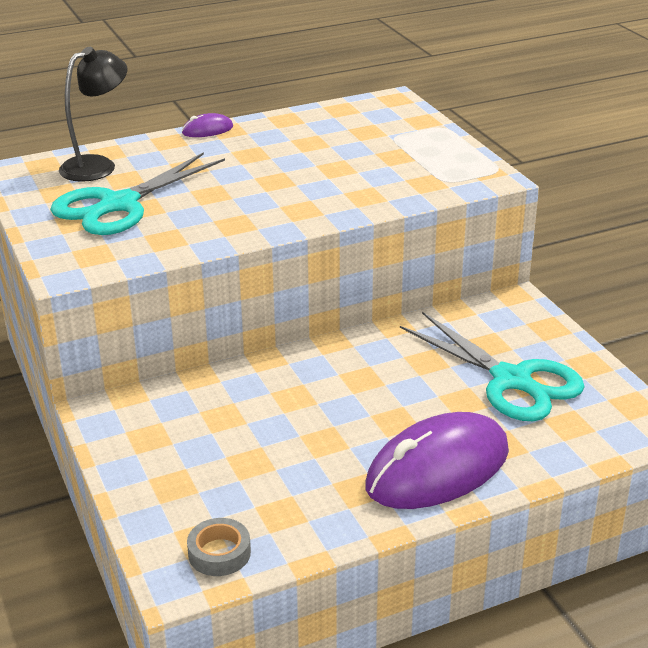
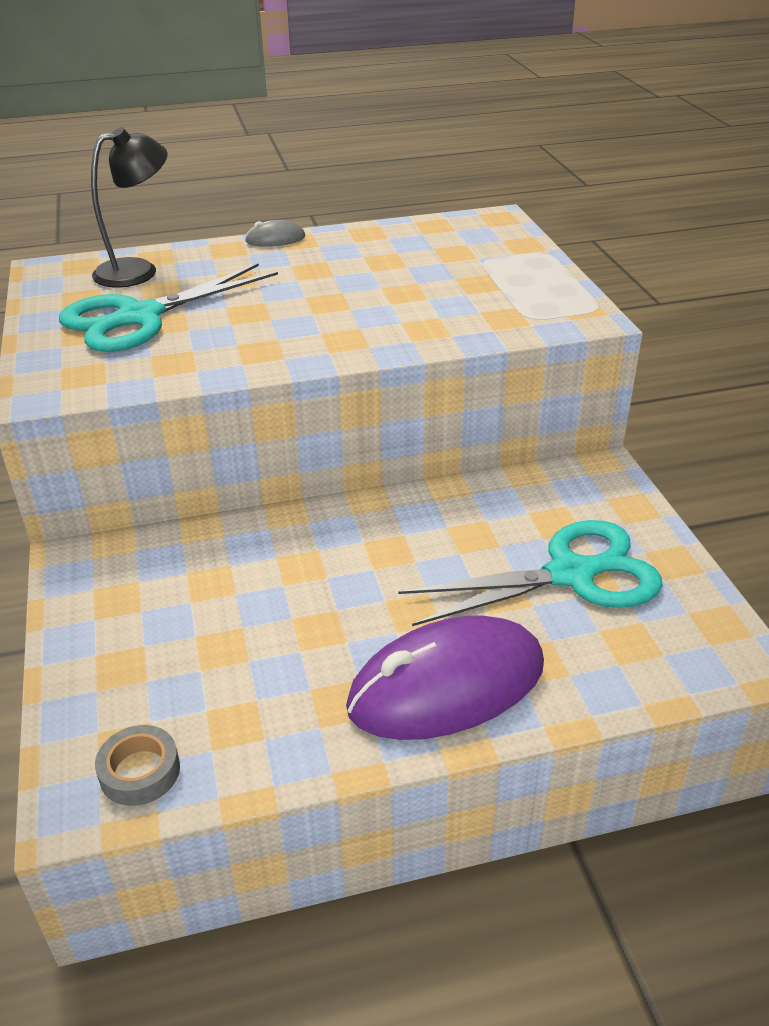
camera: 10 degrees right, 5 degrees up
purple mouse [182,113,233,137] -> grey mouse [245,220,305,247]
turquoise scissors [400,312,585,421] -> turquoise scissors turned 75 degrees counterclockwise [398,520,663,626]

